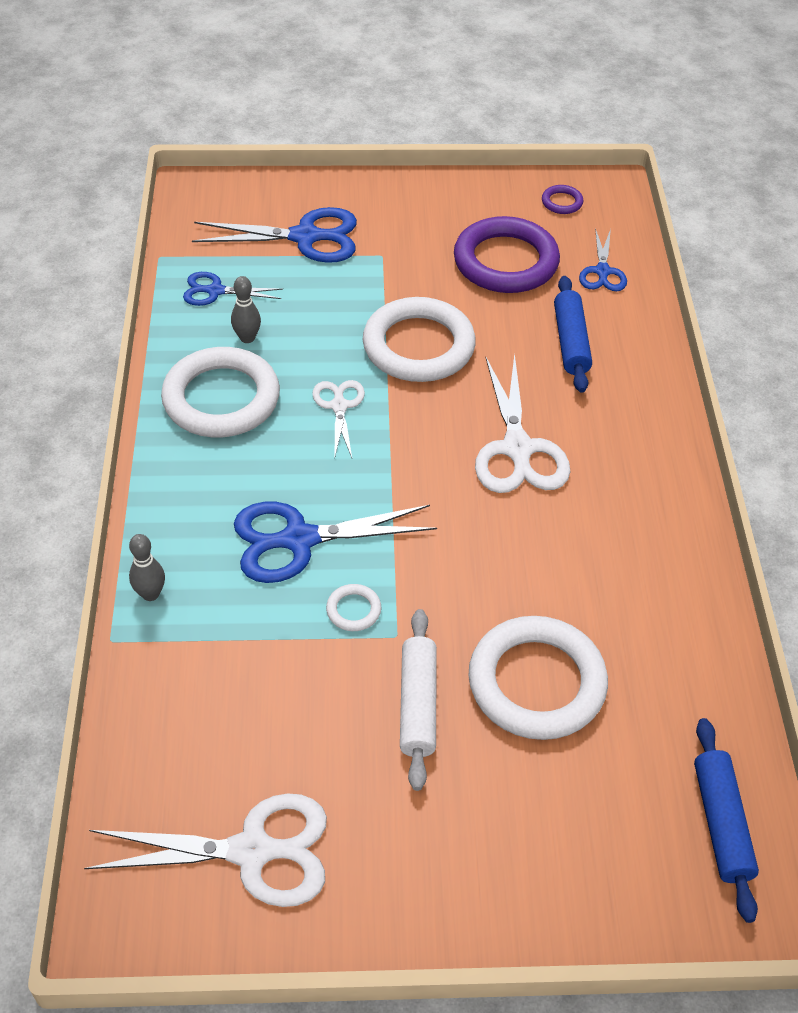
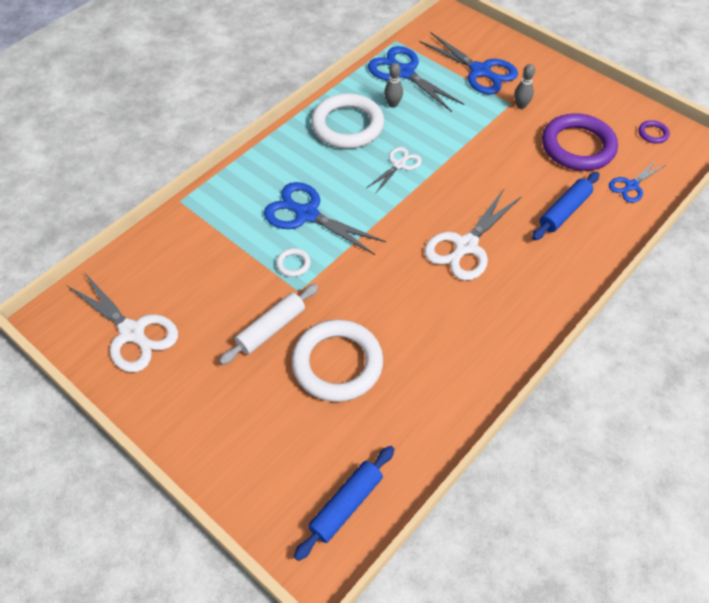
camera: 45 degrees right, 5 degrees up
grey bowling pin [129,534,165,601] -> grey bowling pin moved to [514,64,535,109]
blue scissors [183,272,283,306] -> blue scissors [368,46,464,112], size x1.74
white ring [363,297,476,382] -> none

